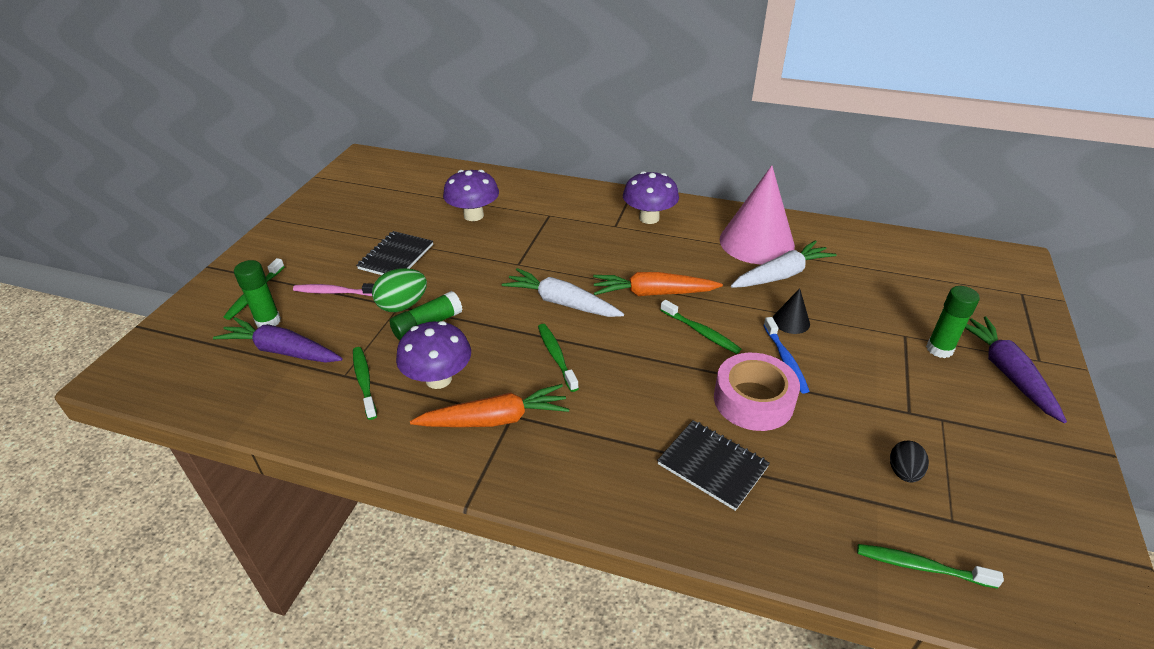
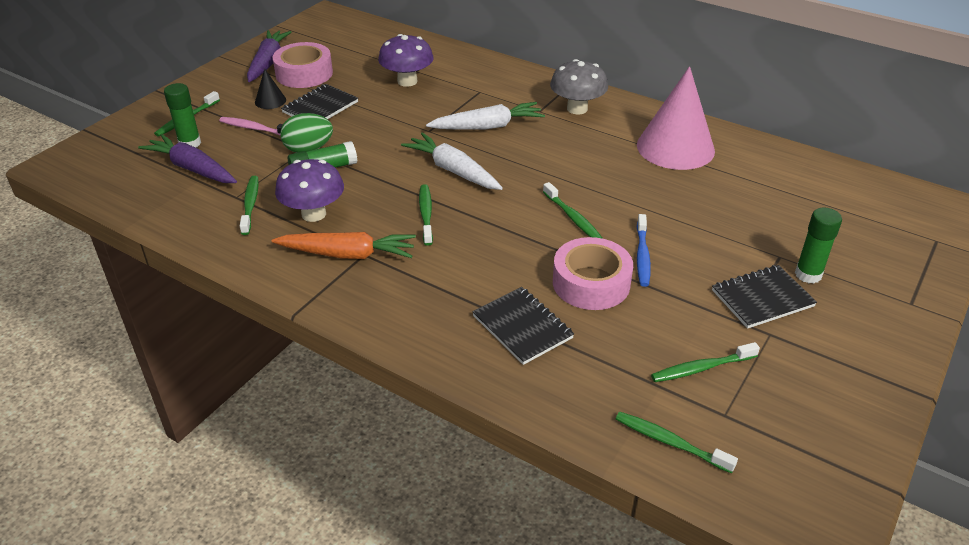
camera: 15 degrees right, 0 degrees up
orange carrot [593,272,723,296] -> none
purple mushroom [623,171,679,224] -> grey mushroom [550,59,608,114]
white carrot [731,240,837,288] -> white carrot moved to [426,102,545,130]
black cone [773,288,810,334] -> black cone moved to [255,69,286,109]
black egg [890,441,929,482] -> green toothbrush [651,342,760,382]
purple carrot [965,316,1067,423] -> purple carrot moved to [247,30,291,82]
none -> pink tape [272,42,333,88]
none -> black notebook [712,265,817,329]

